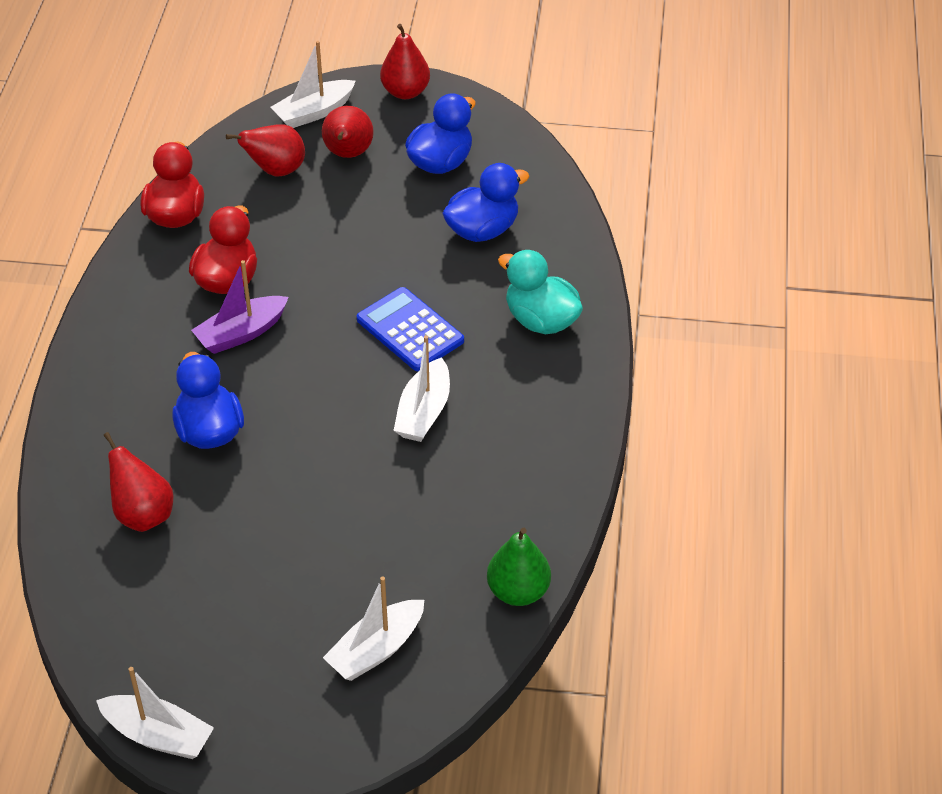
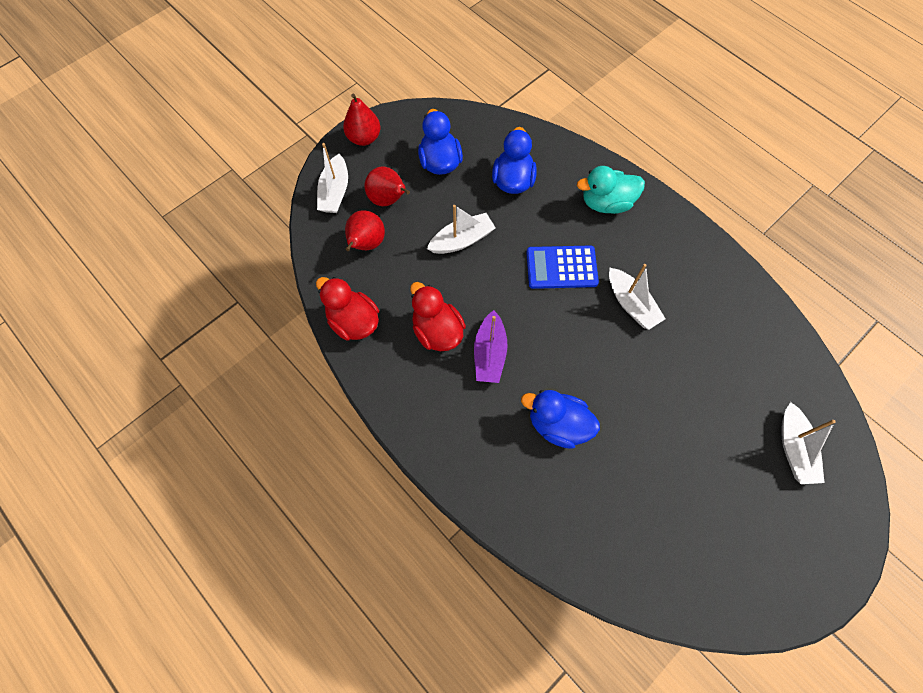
camera: 50 degrees left, 20 degrees up
white boat [96,667,214,759] -> white boat moved to [427,205,496,254]
red pear [104,432,173,532] -> none
green pear [487,528,551,606] -> none

